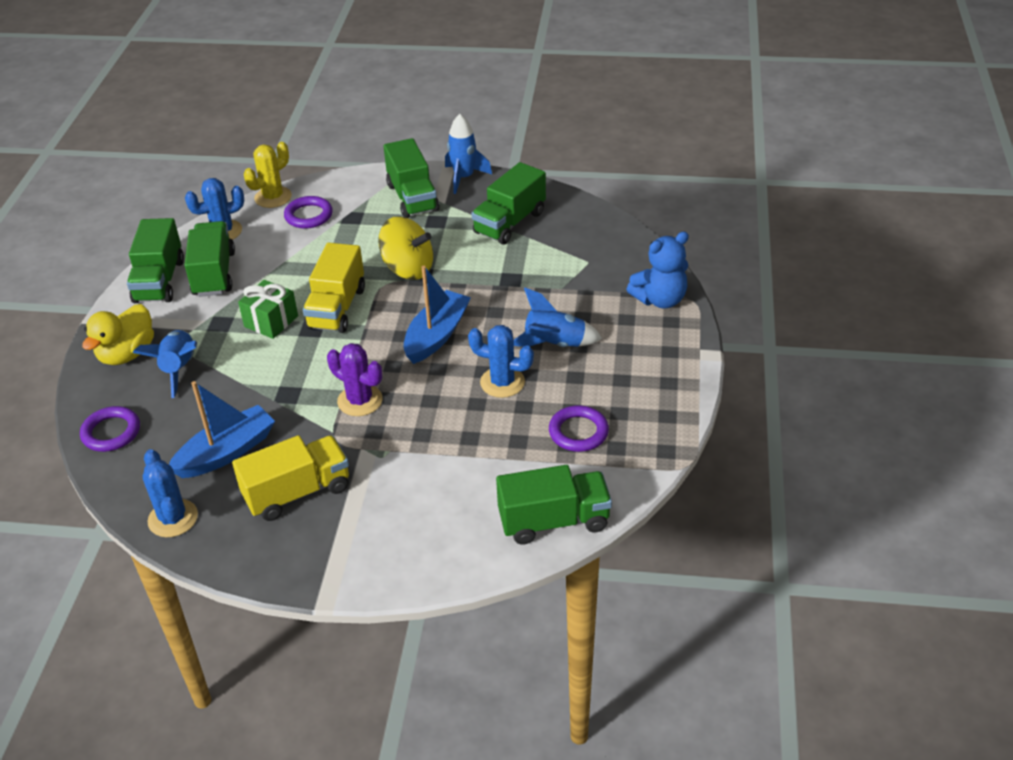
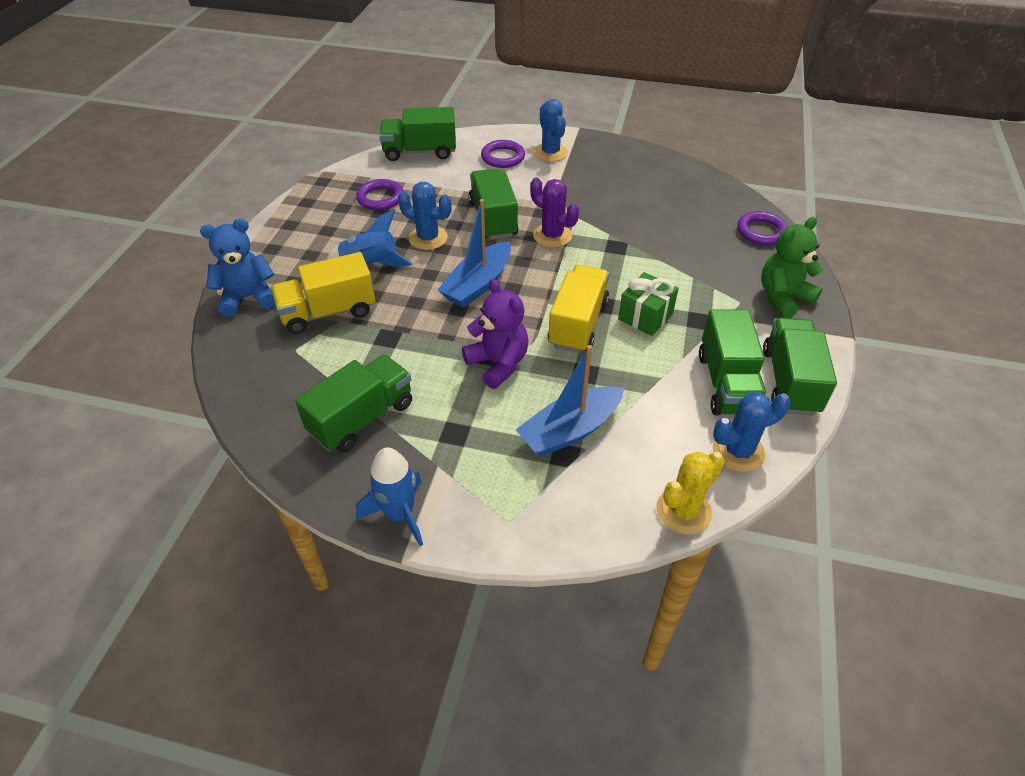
camera: 175 degrees left, 5 degrees up
yellow duck [82,304,154,365] -> green teddy bear [761,217,823,318]
blue rocket [133,330,197,398] -> none
blue cactus [143,449,198,537] -> blue cactus moved to [534,99,568,162]
blue boat [169,381,275,478] -> blue boat moved to [516,345,624,457]
yellow truck [232,435,349,521] -> yellow truck moved to [271,252,375,334]
purple ring [284,196,333,228] -> purple ring moved to [481,140,525,168]
yellow spinning top [378,216,433,280] -> purple teddy bear [462,279,528,389]
green truck [383,138,439,218] -> green truck moved to [469,168,519,240]

